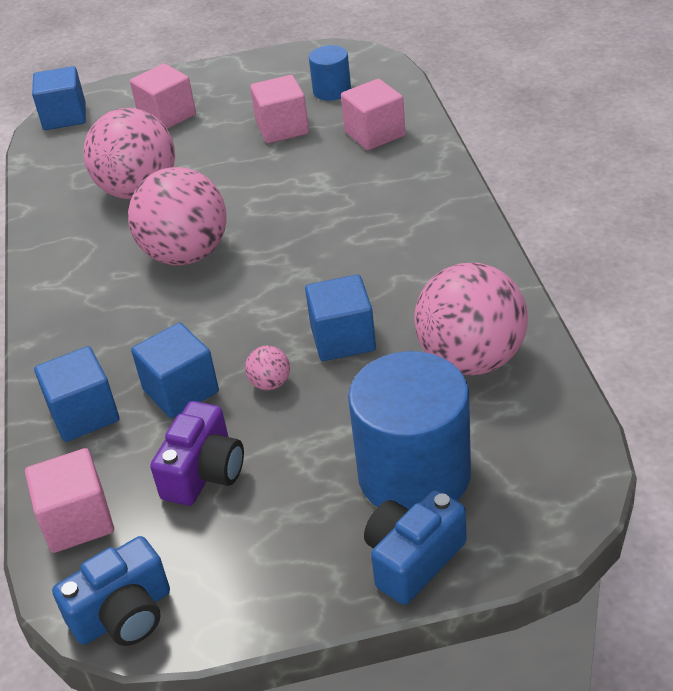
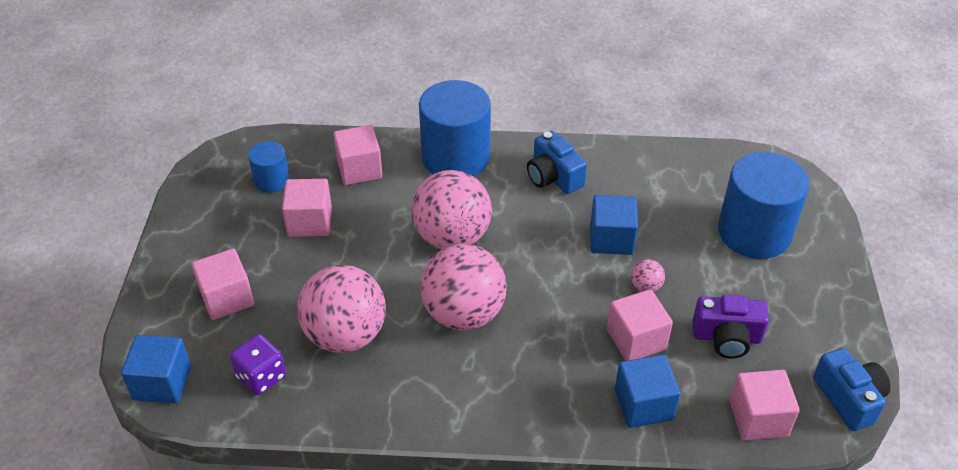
camera: 80 degrees left, 5 degrees up
blue cube [131,323,219,418] -> pink cube [607,289,673,361]
purple camera [150,401,244,506] -> purple camera turned 150 degrees clockwise [693,295,769,358]
blue camera [364,490,467,605] -> blue camera moved to [527,131,587,194]
pink ball [414,263,528,375] -> pink ball moved to [411,170,492,250]
none -> purple dice [230,334,286,395]
none -> blue cylinder [419,80,491,177]

